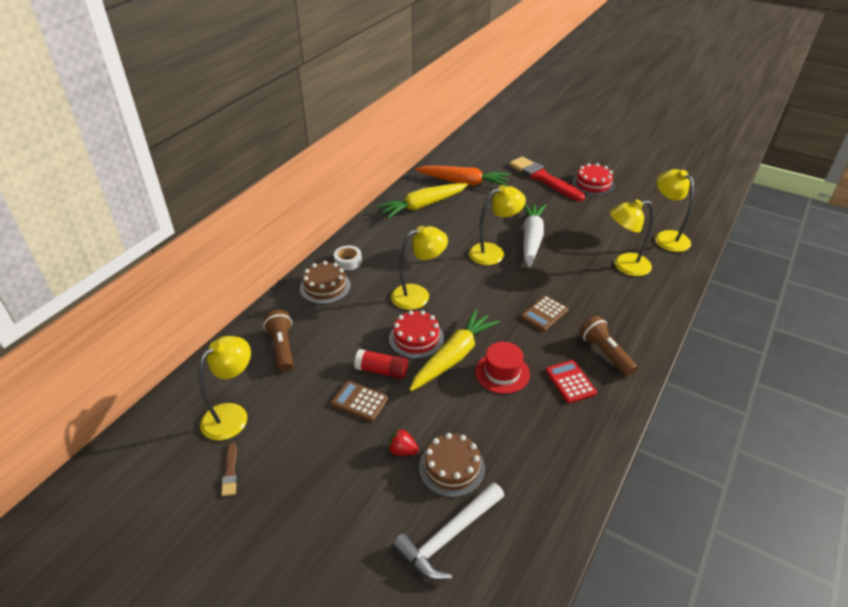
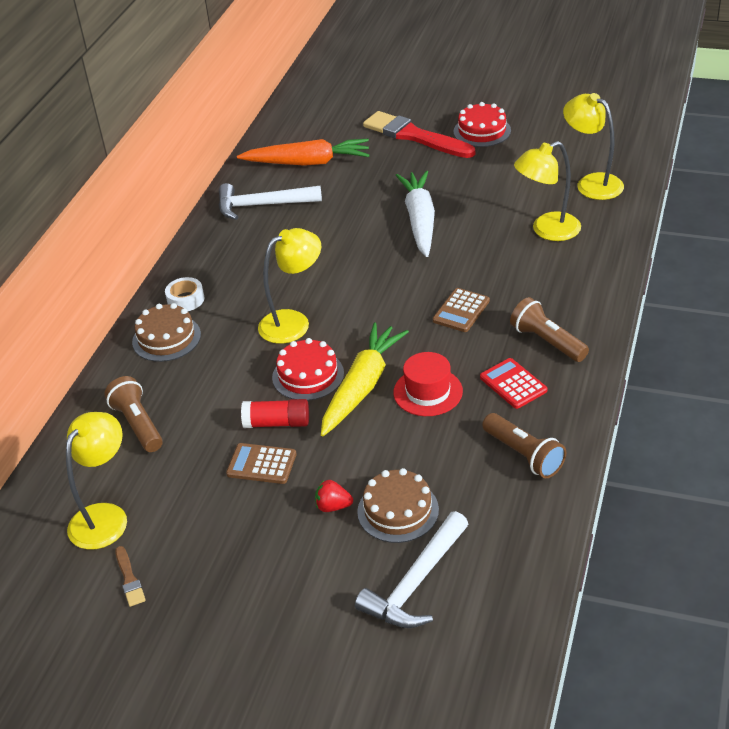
camera: 10 degrees left, 0 degrees up
yellow carrot [377,183,468,219] -> white hammer [218,183,322,220]
yellow lamp [469,185,526,265] -> none
none -> brown flashlight [482,413,566,478]

